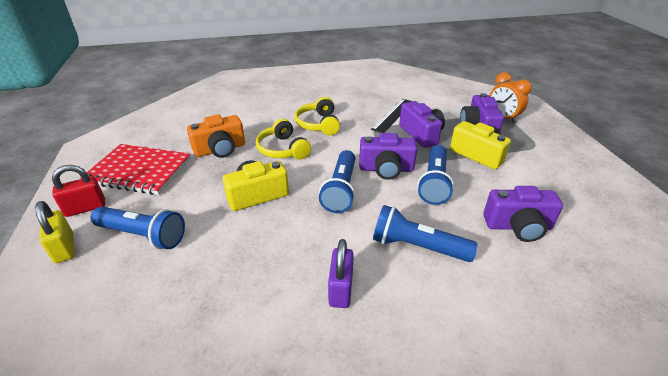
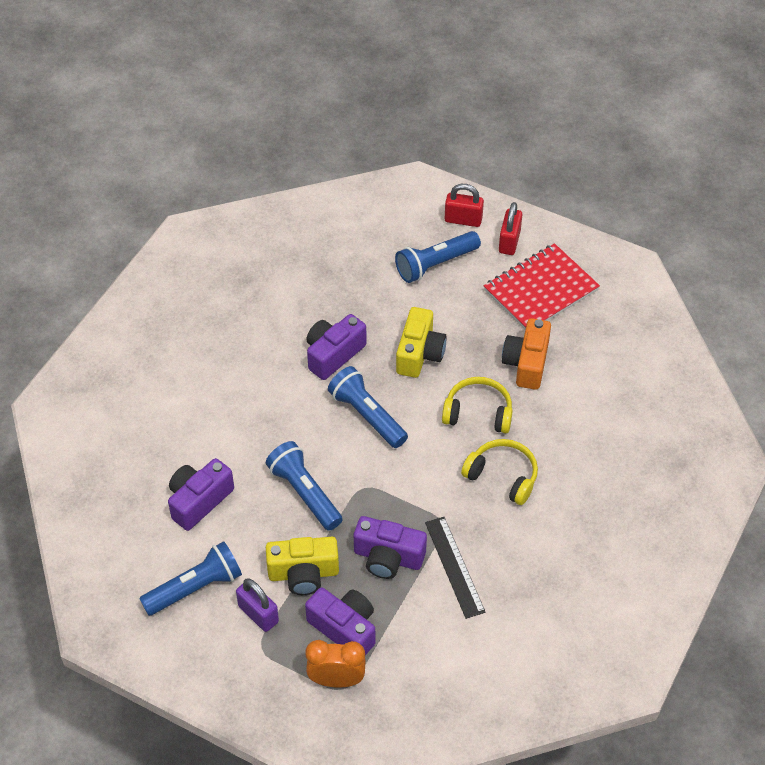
camera: 130 degrees right, 15 degrees up
yellow padlock [35,201,74,263] -> red padlock [445,184,484,227]
purple padlock [328,239,354,308] -> purple padlock moved to [236,578,279,632]
purple camera [359,133,417,180] -> purple camera moved to [306,314,367,380]
blue flashlight [373,205,478,262] -> blue flashlight moved to [139,541,242,616]

